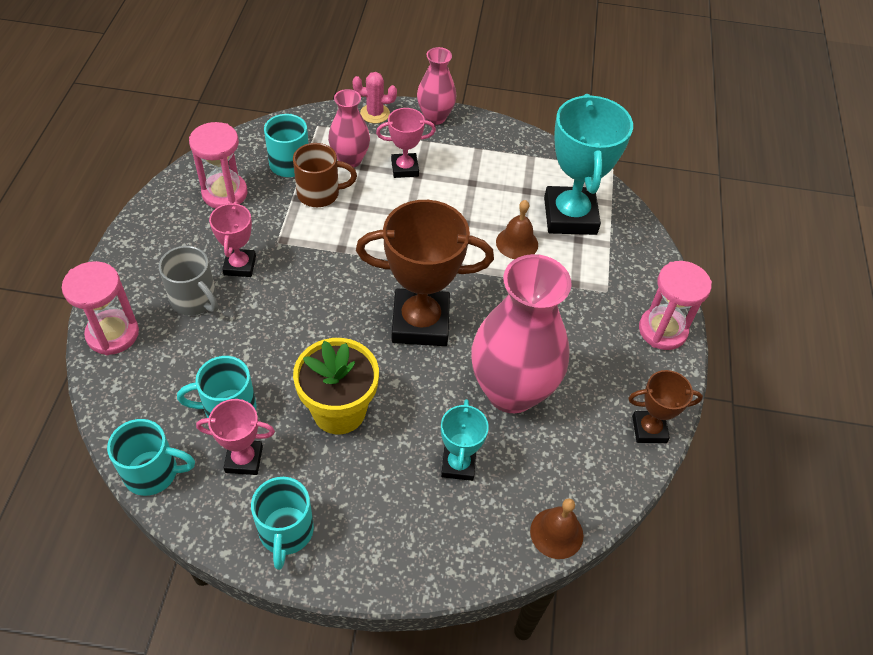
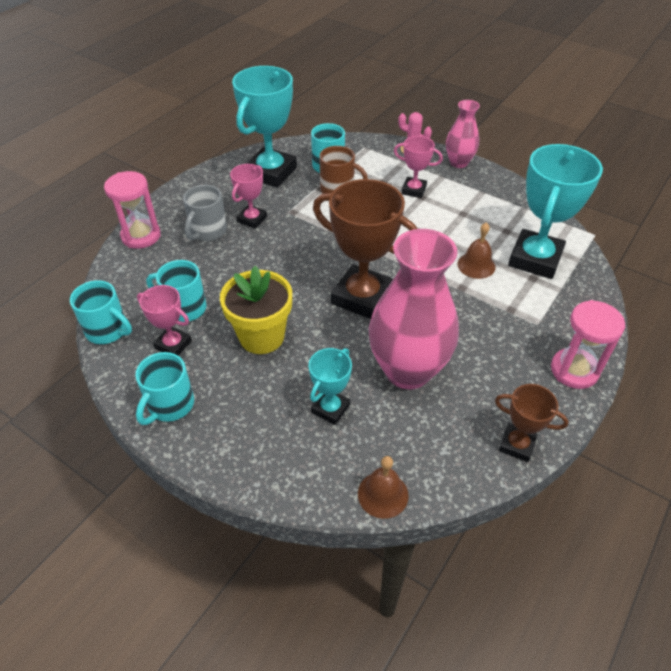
camera: 30 degrees right, 5 degrees down
grey mug [159,246,218,315] -> grey mug turned 45 degrees clockwise [183,185,227,241]
pink hourglass [189,122,248,209] -> turquoise trophy [232,66,297,188]
pink vase [328,89,370,168] -> none

